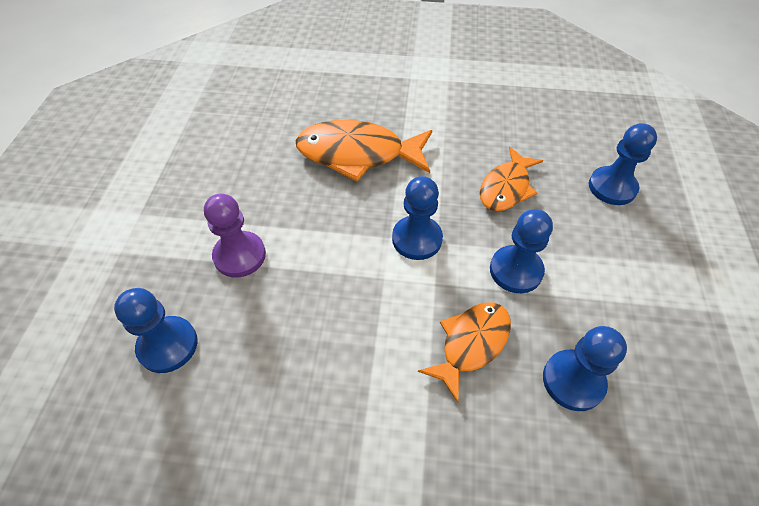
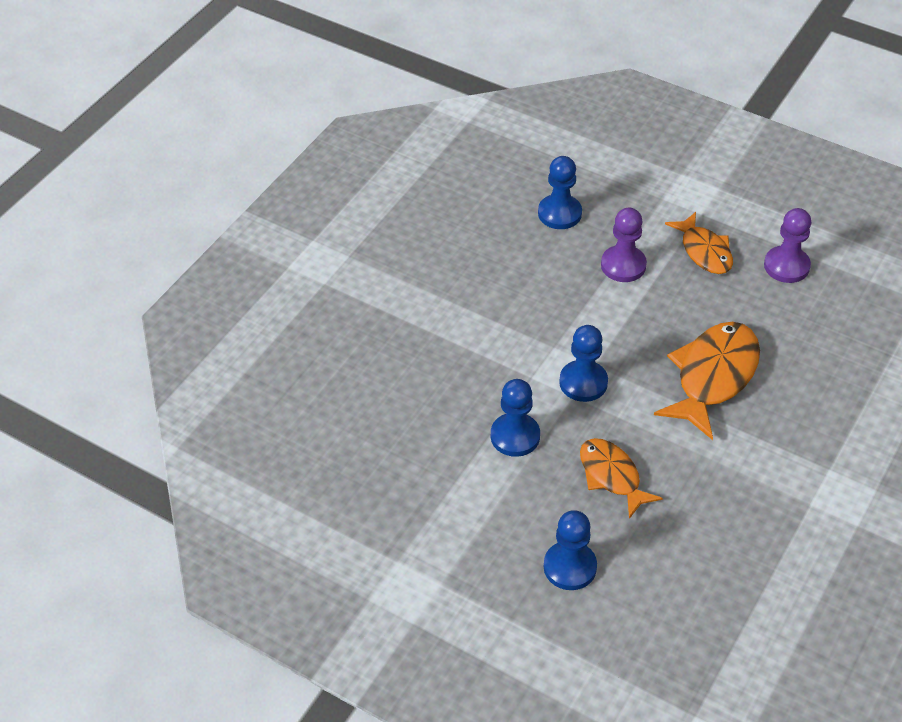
camera: 115 degrees right, 5 degrees down
orange fish [418,302,511,403] -> orange fish moved to [665,212,733,274]
blue pawn [543,326,627,411] -> none
none -> purple pawn [764,208,811,283]

